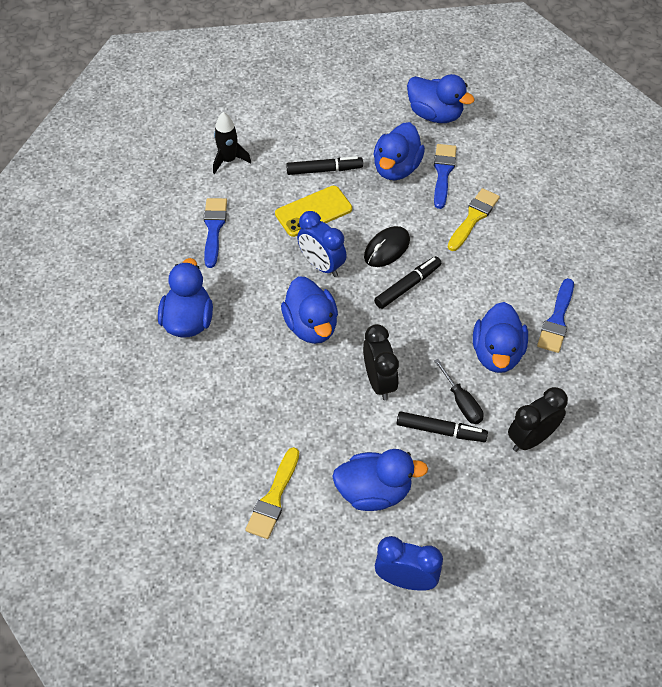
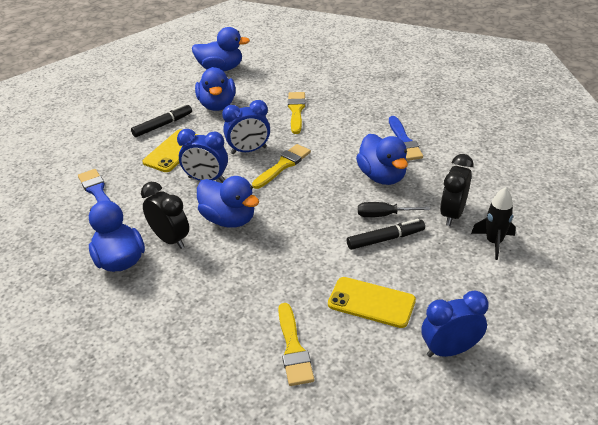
camera: 30 degrees left, 15 degrees down
black rocket [213,112,251,174] -> black rocket moved to [471,187,516,260]
blue duck [332,449,428,511] -> yellow phone [328,277,416,328]
black clock [363,324,399,400] -> black clock moved to [141,182,189,249]
black mouse [364,226,410,267] -> blue clock [222,100,270,154]
black marker [374,256,441,309] -> yellow brush [252,144,311,189]
blue brush [434,144,457,209] -> none
black screwdriver [434,359,484,424] -> black screwdriver turned 150 degrees clockwise [358,202,430,217]

